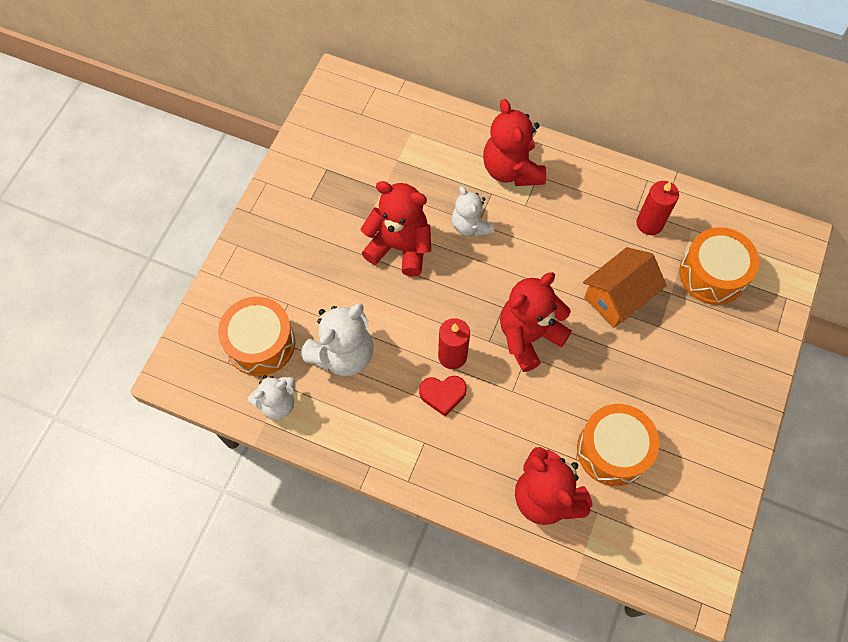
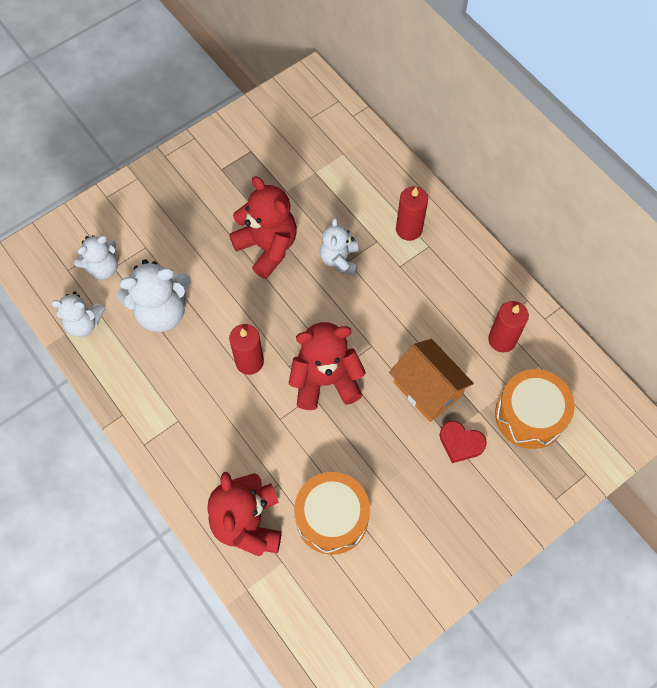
camera: 30 degrees right, 0 degrees up
orange drum [218,297,295,376] -> white teddy bear [74,235,118,280]
red heart [419,376,467,416] -> red heart moved to [440,421,487,463]
red teddy bear [483,99,546,186] -> red candle [396,186,428,241]
orange house [583,247,667,328] -> orange house turned 60 degrees clockwise [389,339,474,422]

